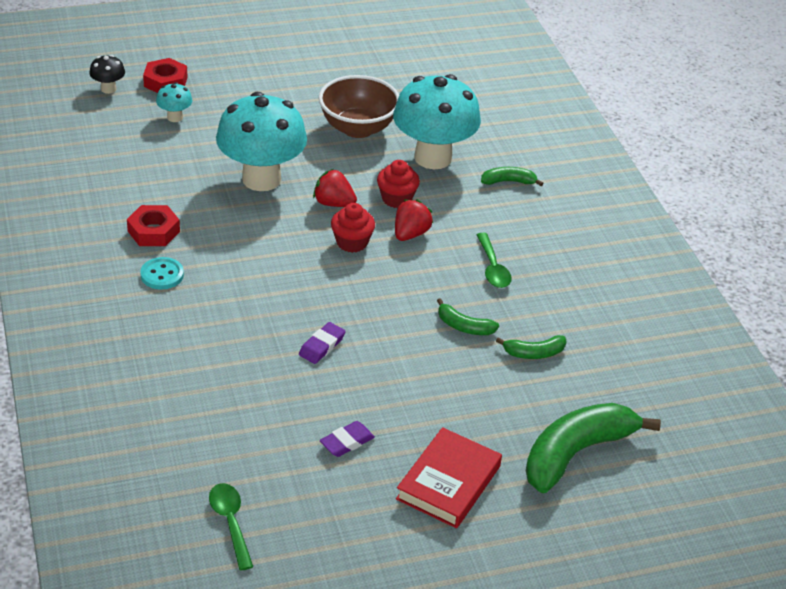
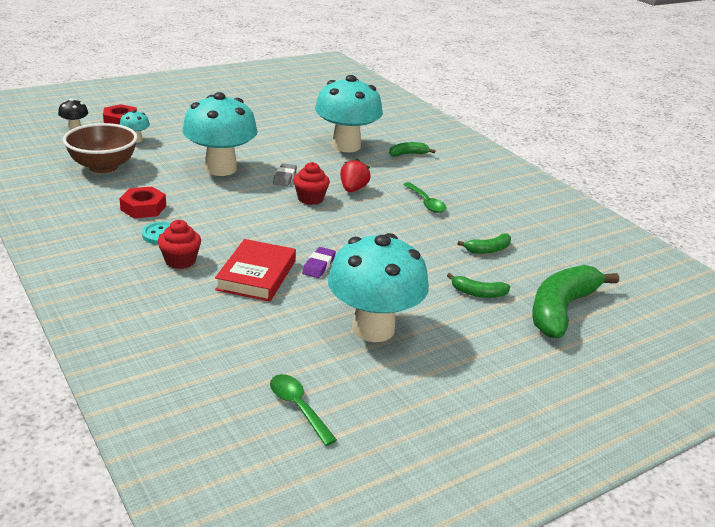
camera: 15 degrees left, 10 degrees down
red strawberry [313,169,357,207] -> grey eraser [273,163,297,186]
brown bowl [319,75,399,138] -> brown bowl moved to [63,123,138,173]
purple eraser [320,421,375,457] -> turquoise mushroom [328,233,429,342]
red cupcake [377,160,420,208] -> red cupcake moved to [158,220,201,269]
red book [396,427,502,528] -> red book moved to [215,239,296,302]
green banana [437,298,499,335] -> green banana moved to [447,273,510,298]

